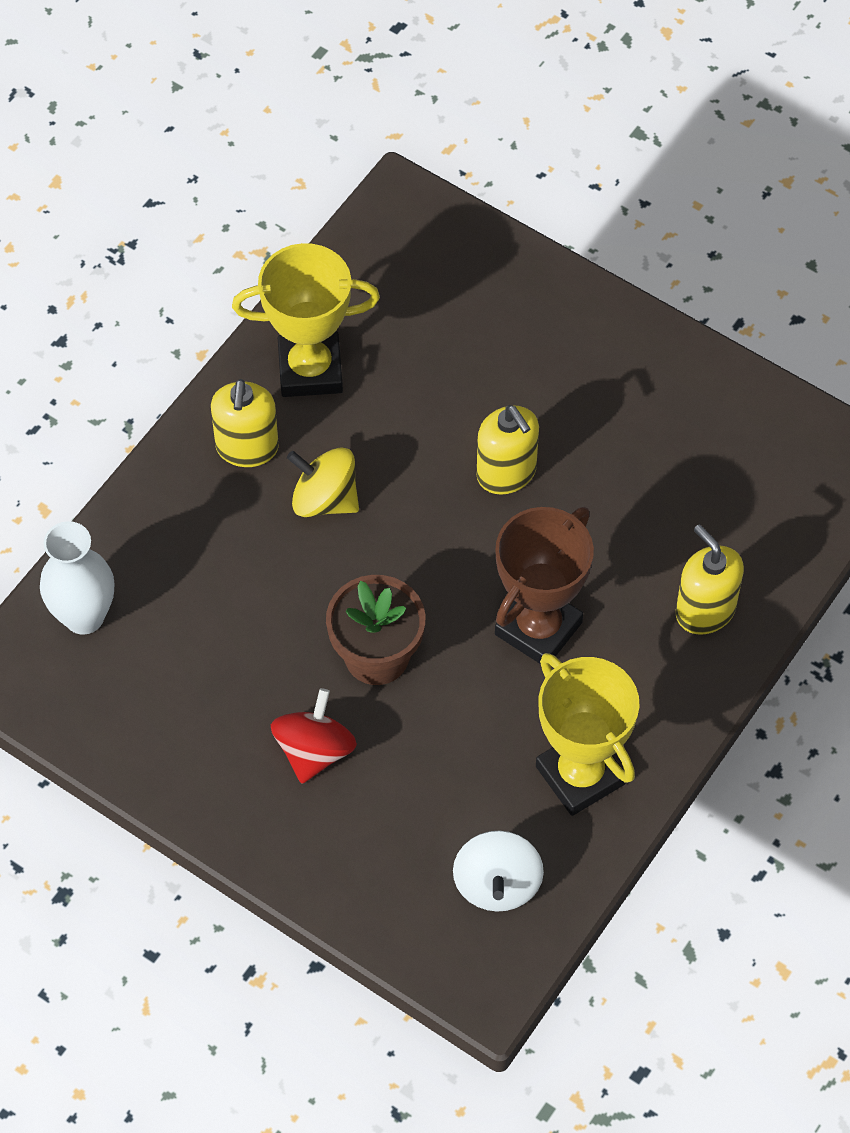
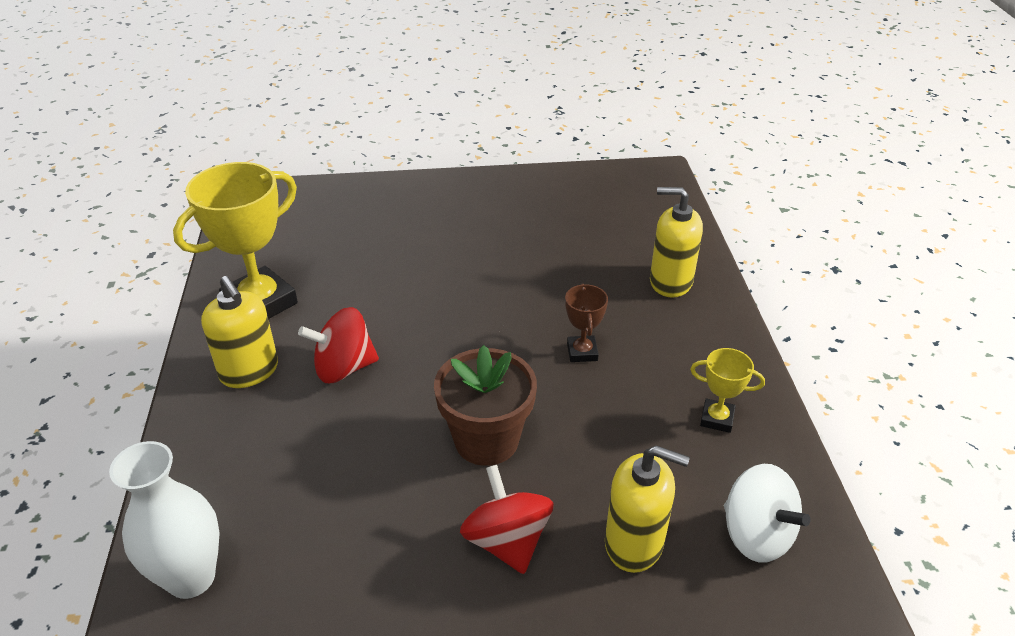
camera: 40 degrees left, 20 degrees down
yellow spinning top [287,447,359,517] -> red spinning top [298,307,379,383]
yellow soap dispenser [477,405,539,495] -> yellow soap dispenser moved to [605,445,690,573]
brown trophy [495,507,594,664] -> brown trophy [565,284,608,362], size x0.48
yellow trophy [536,653,640,816] -> yellow trophy [690,348,765,433], size x0.48

